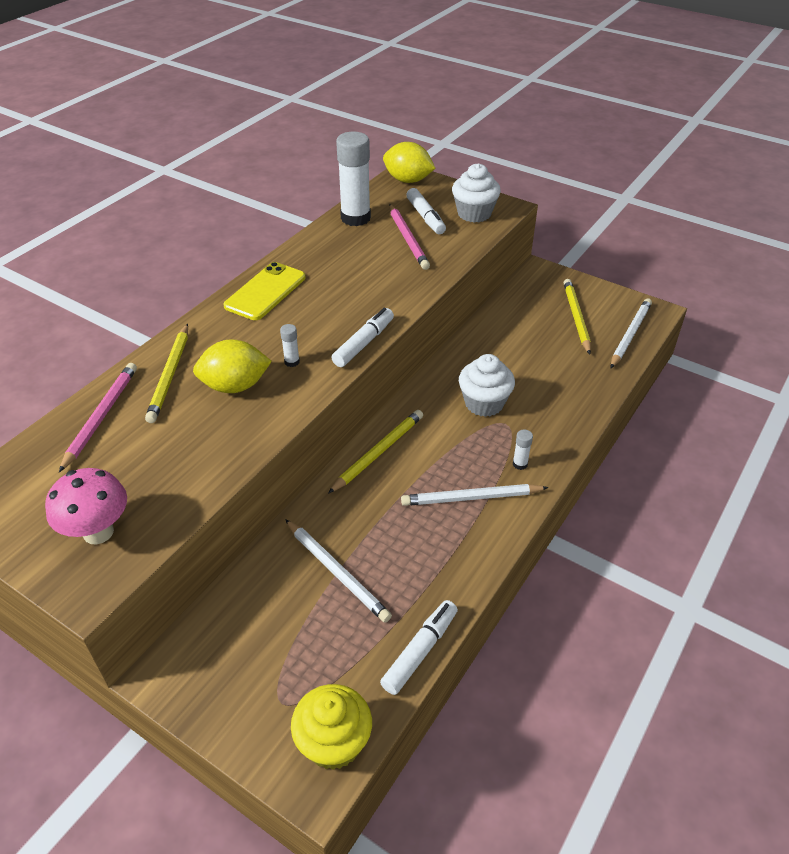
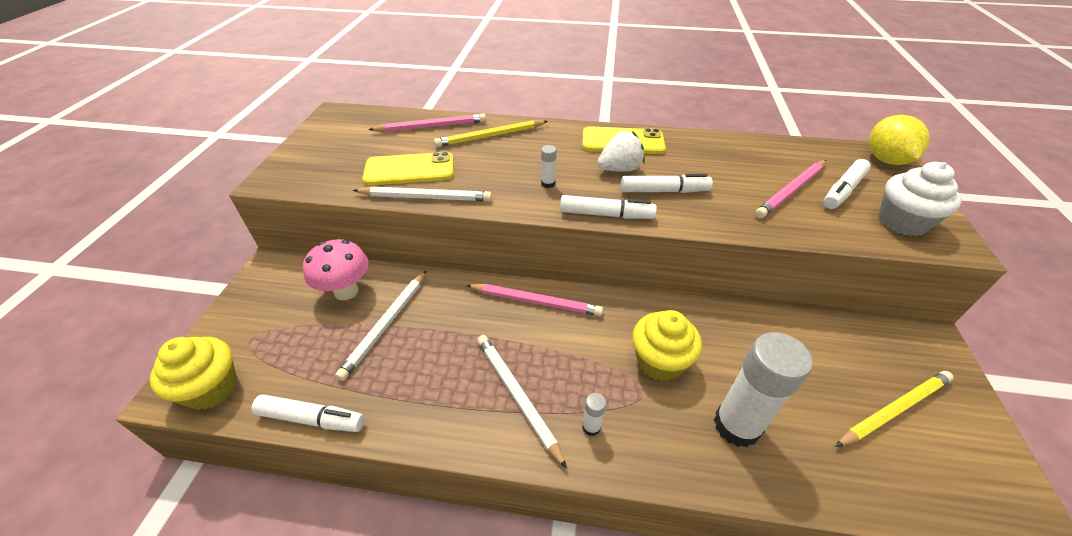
camera: 65 degrees right, 0 degrees up
pink mushroom [45,468,127,544] -> pink mushroom moved to [303,239,368,300]
yellow lemon [193,339,272,393] -> none
yellow pencil [328,410,423,494] -> pink pencil [466,284,603,316]
white glue stick [336,132,371,226] -> white glue stick moved to [714,332,813,448]
white cupcake [459,354,515,417] -> yellow cupcake [632,310,702,381]
white pencil [611,298,652,368] -> white pencil moved to [353,186,492,202]
none -> yellow phone [362,151,453,185]
none -> white strawberry [597,131,645,172]
none -> white marker [621,174,713,193]

